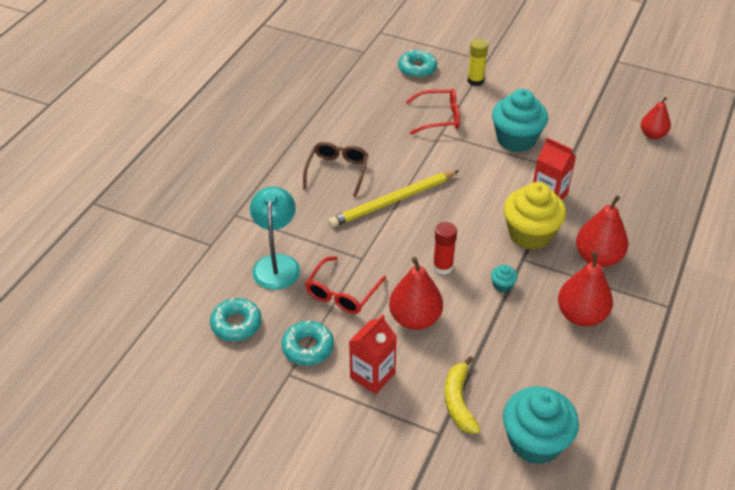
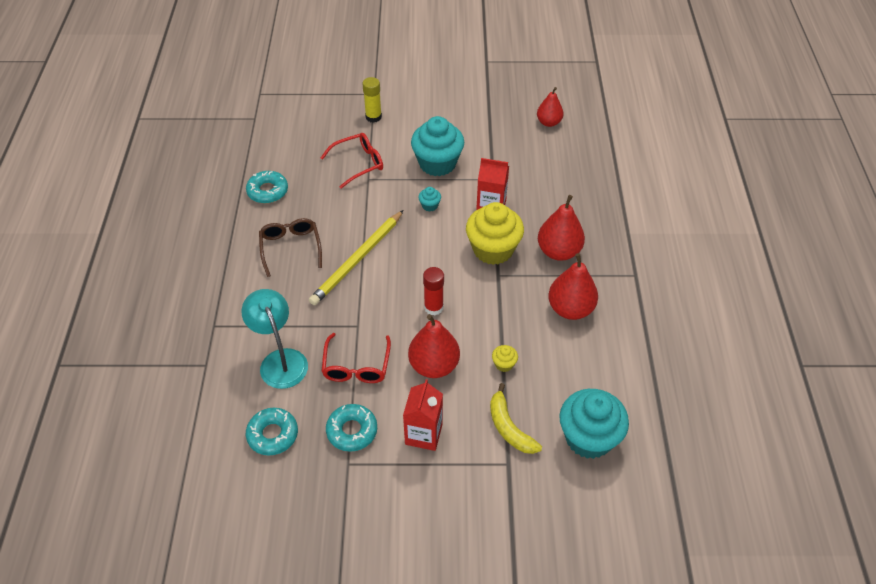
camera: 25 degrees left, 5 degrees up
turquoise donut [398,50,437,78] -> turquoise donut moved to [246,171,288,203]
turquoise cupcake [491,264,518,293] -> turquoise cupcake moved to [418,187,441,211]
none -> yellow cupcake [492,345,518,372]

